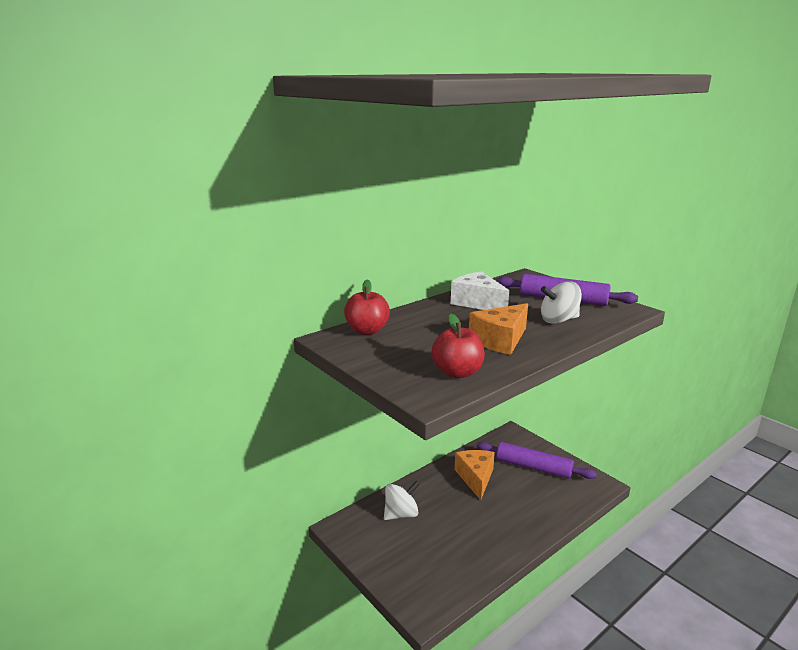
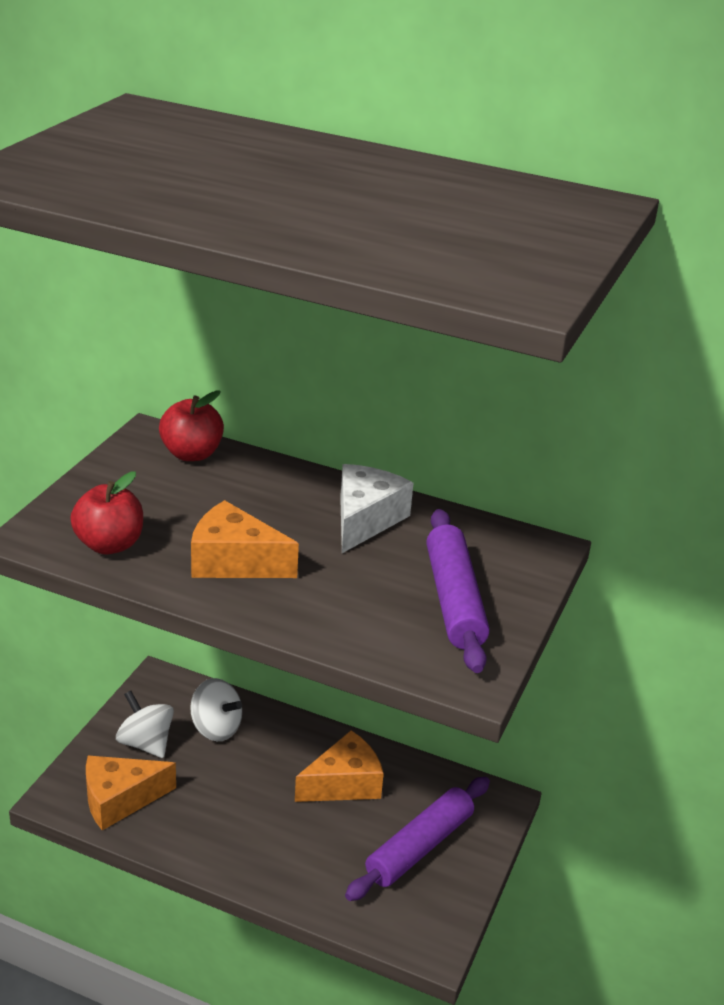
camera: 60 degrees right, 10 degrees up
purple rolling pin [476,442,597,479] -> purple rolling pin turned 45 degrees clockwise [345,777,490,901]
white spinning top [541,281,582,324] -> white spinning top moved to [116,691,174,758]
none -> orange cheese [86,755,176,830]

